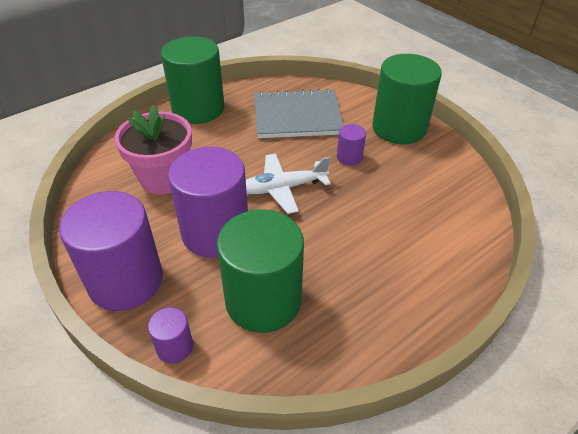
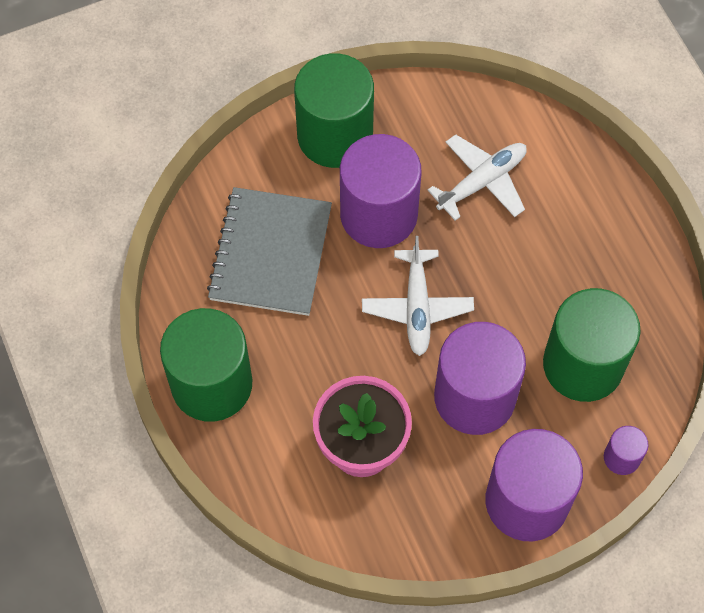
camera: 75 degrees left, 20 degrees up
purple cylinder [337,124,366,166] -> purple cylinder [340,134,422,248], size x2.24
none -> white plane [427,135,527,221]

